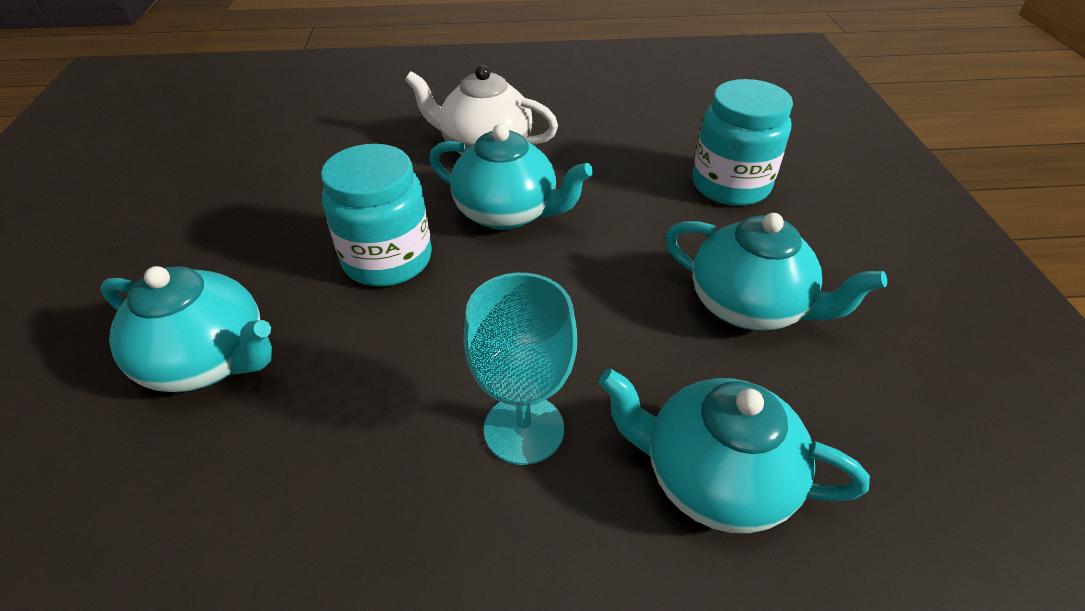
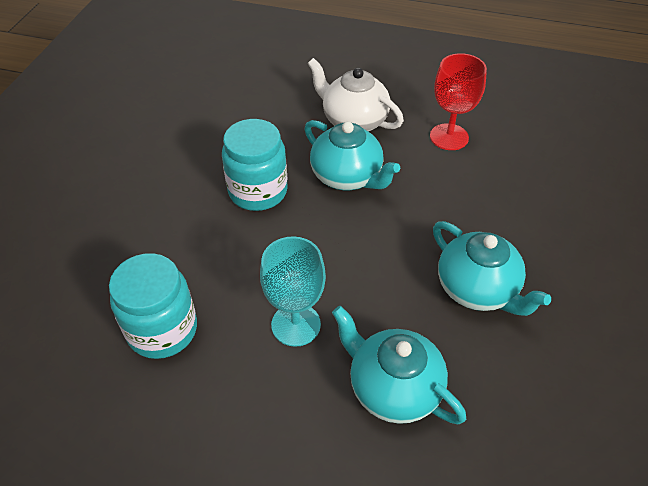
camera: 20 degrees right, 5 degrees up
turquoise teapot [100,266,272,392] -> none
turquoise jar [692,79,793,206] -> turquoise jar moved to [109,253,197,359]
none -> red goblet [430,53,487,150]

